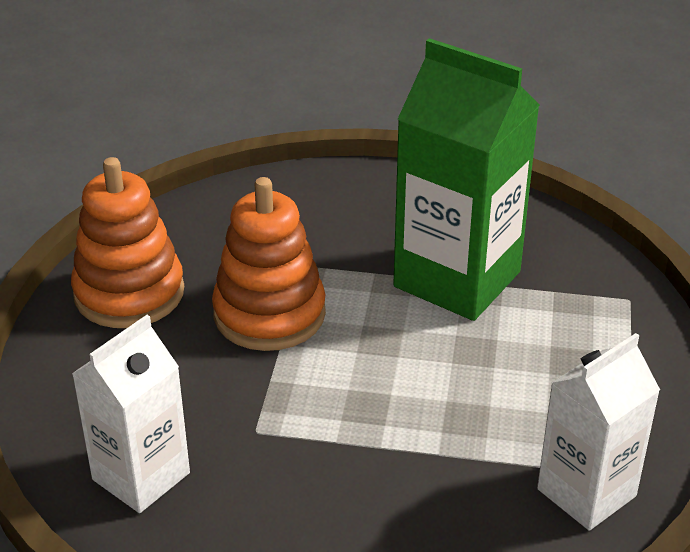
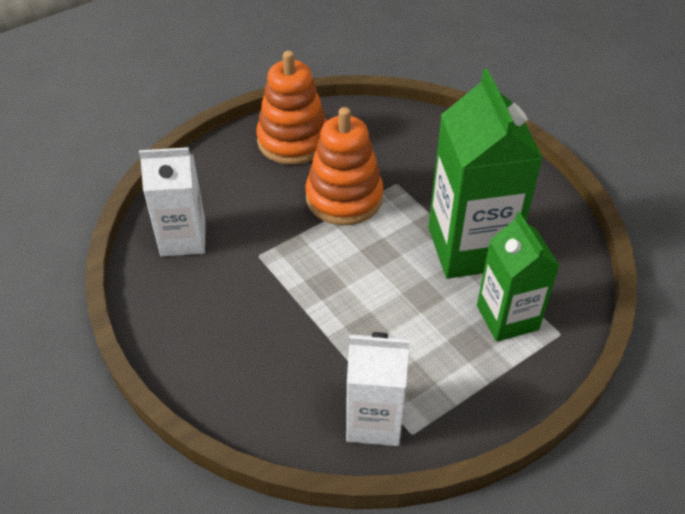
camera: 45 degrees right, 10 degrees up
none -> green carton [477,212,560,342]

